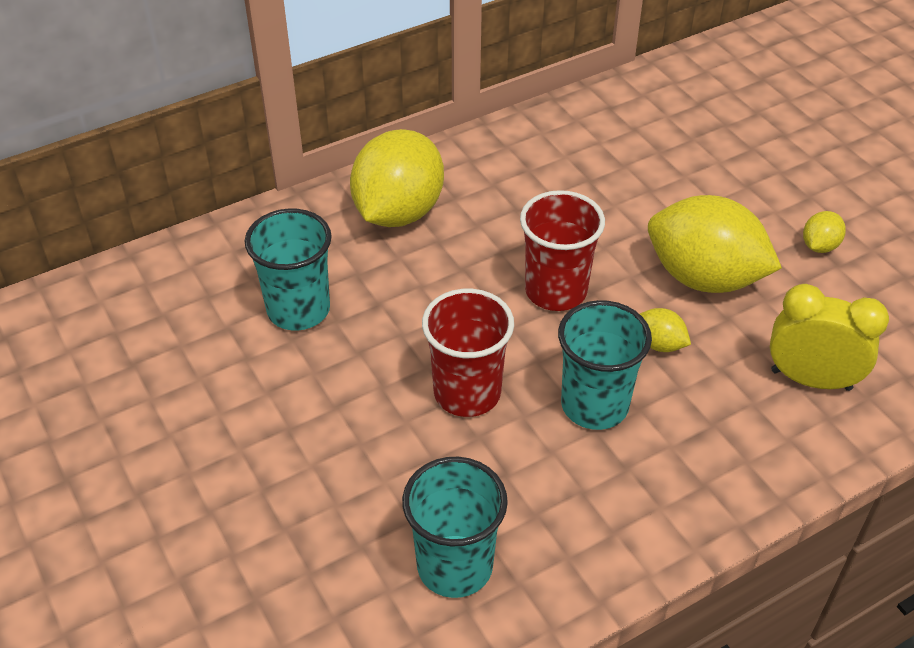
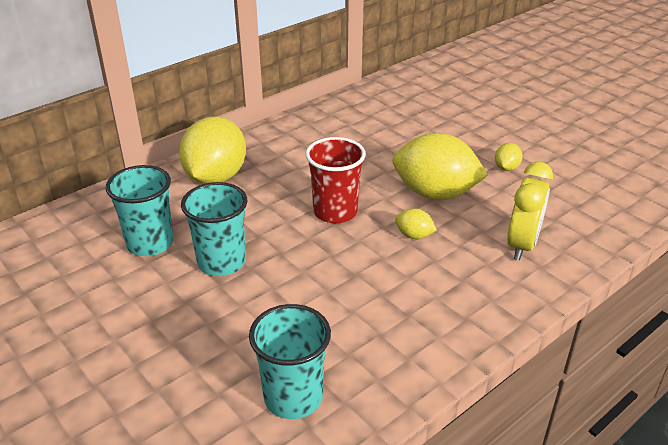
camera: 10 degrees left, 10 degrees down
red cup [422,289,514,417] -> none
turquoise cup [558,300,652,430] -> turquoise cup moved to [181,182,248,276]
yellow clock [770,284,889,391] -> yellow clock turned 105 degrees clockwise [507,162,553,260]

